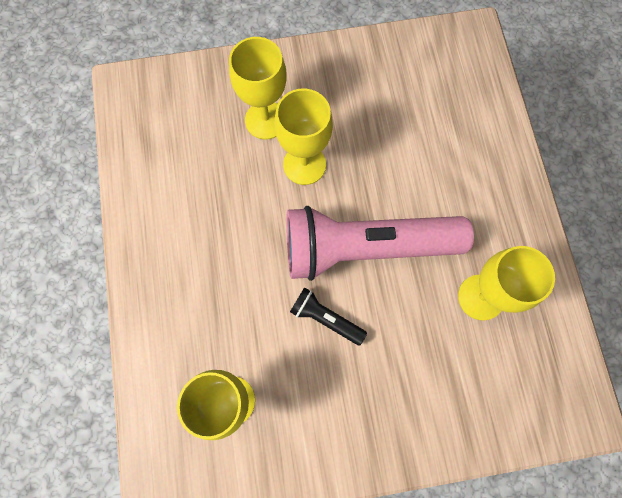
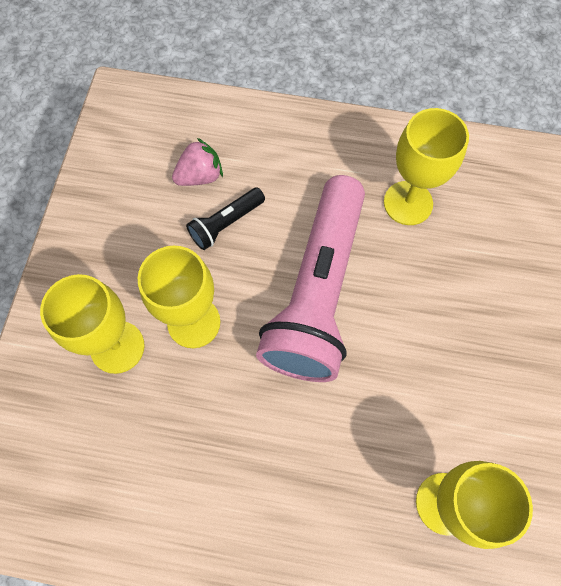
camera: 70 degrees left, 5 degrees down
black flashlight [290,287,367,345] -> black flashlight moved to [186,188,265,250]
none -> pink strawberry [172,138,223,186]

